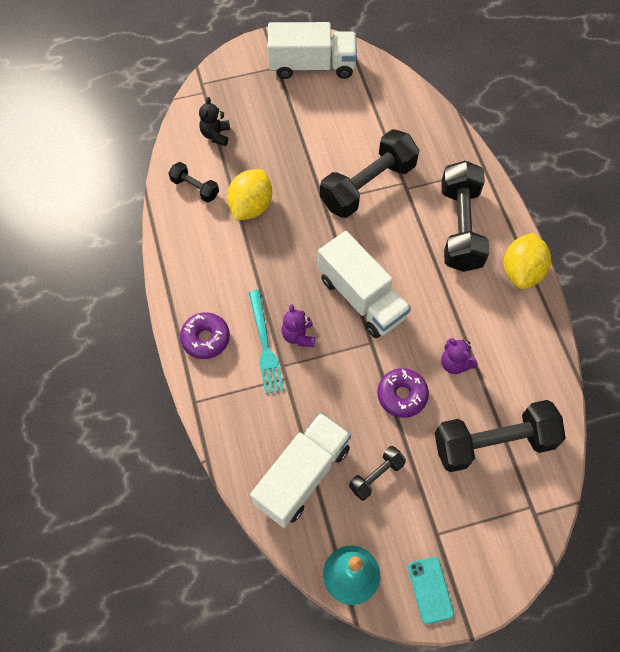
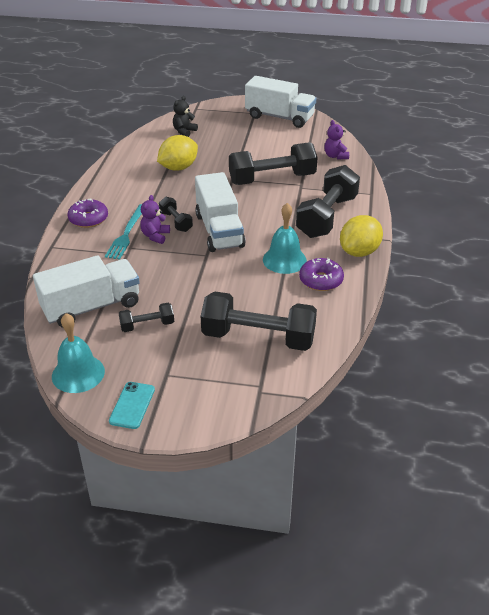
camera: 25 degrees right, 25 degrees down
black dumbbell [168,162,219,202] -> black dumbbell moved to [159,197,193,232]
purple donut [378,368,429,418] -> purple donut moved to [299,258,344,291]
purple teddy bear [441,338,477,374] -> purple teddy bear moved to [325,120,349,160]
none -> turquoise bell [263,203,307,274]

